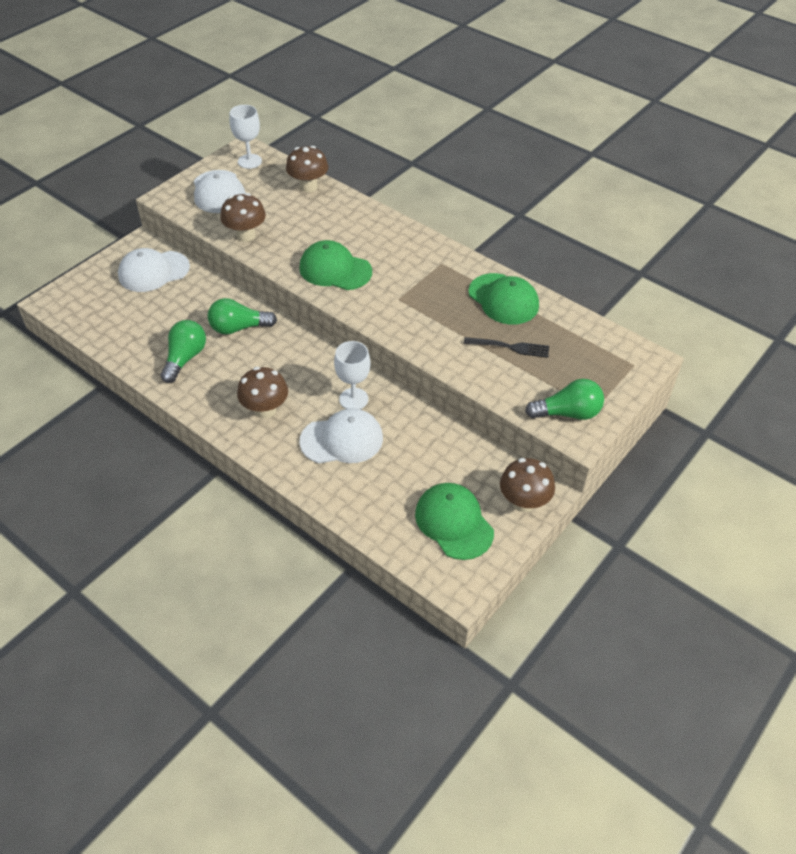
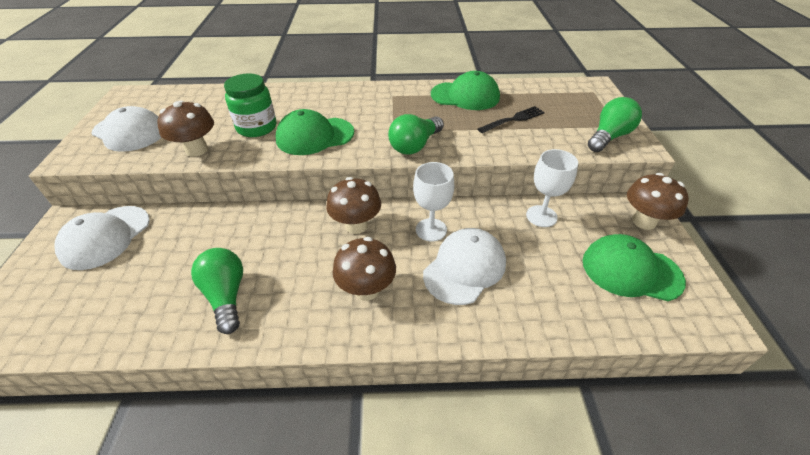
camera: 40 degrees left, 5 degrees down
green light bulb [208,298,277,335] -> green light bulb moved to [388,114,444,155]
white goblet [229,105,262,169] -> white goblet moved to [526,149,578,227]
brown mushroom [286,146,328,192] -> brown mushroom moved to [326,177,381,234]
none -> green jar [224,74,277,137]

